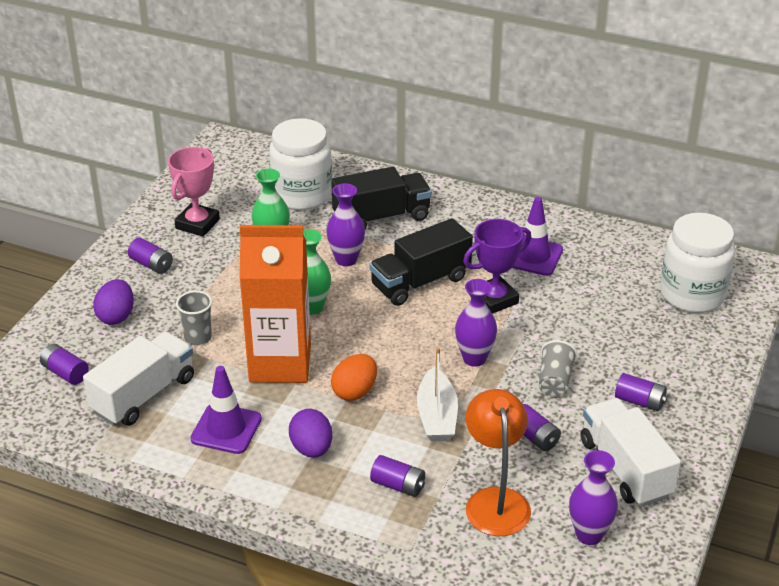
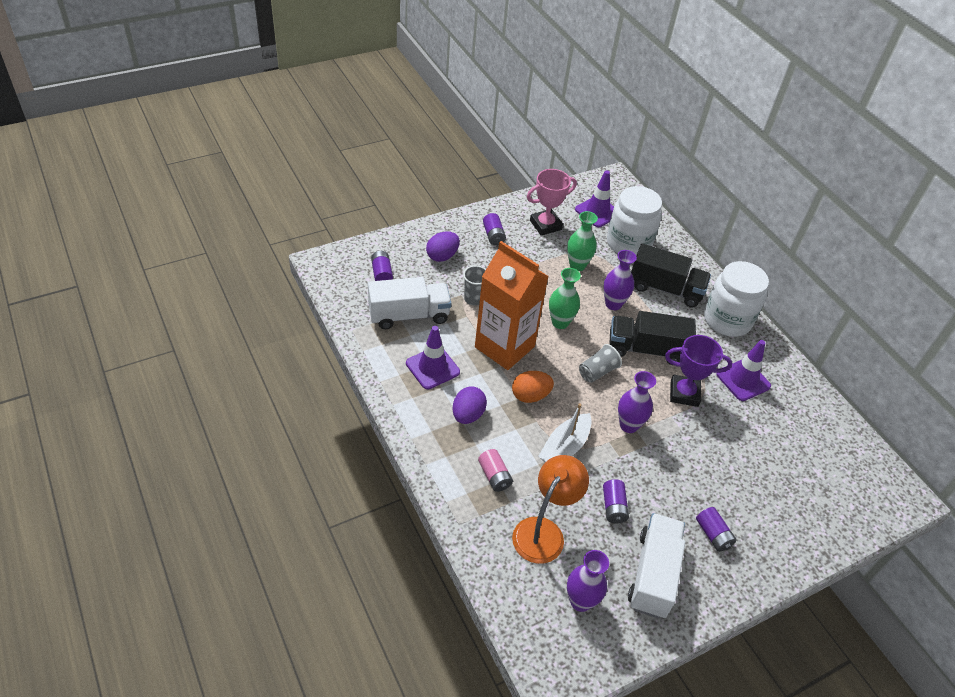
camera: 35 degrees right, 10 degrees up
purple battery [370,455,425,497] -> pink battery [478,449,513,492]
grey cup [539,340,577,397] -> grey cup moved to [579,344,622,383]
white jar [660,213,735,313] -> white jar moved to [704,261,769,337]
none -> purple traffic cone [575,170,614,227]

